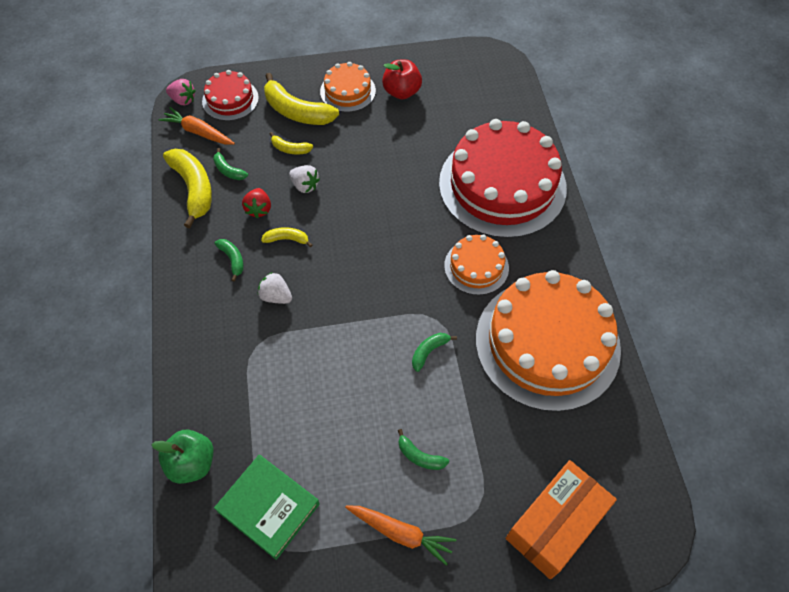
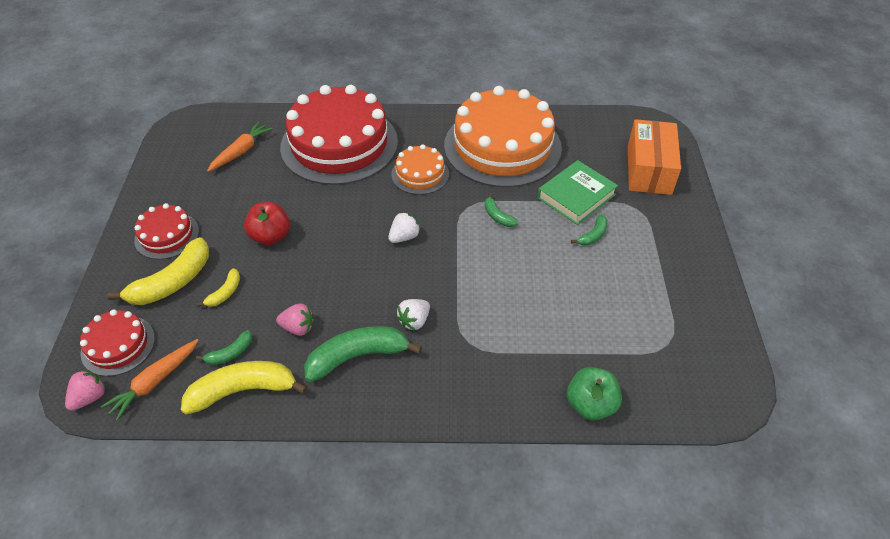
camera: 80 degrees left, 10 degrees down
green banana [214,239,244,282] -> green banana [304,326,422,382], size x2.00
green book [214,455,320,560] -> green book moved to [538,160,618,225]
red strawberry [242,188,271,218] -> pink strawberry [276,303,313,336]
yellow banana [261,227,312,247] -> none
white strawberry [289,165,320,193] -> white strawberry moved to [388,212,420,243]
orange cake [320,62,376,112] -> red cake [134,203,199,260]
orange carrot [345,505,456,566] -> orange carrot moved to [207,122,273,172]
red apple [382,60,422,99] -> red apple moved to [244,202,290,245]
orange box [506,460,617,579] -> orange box turned 45 degrees clockwise [628,119,681,195]

